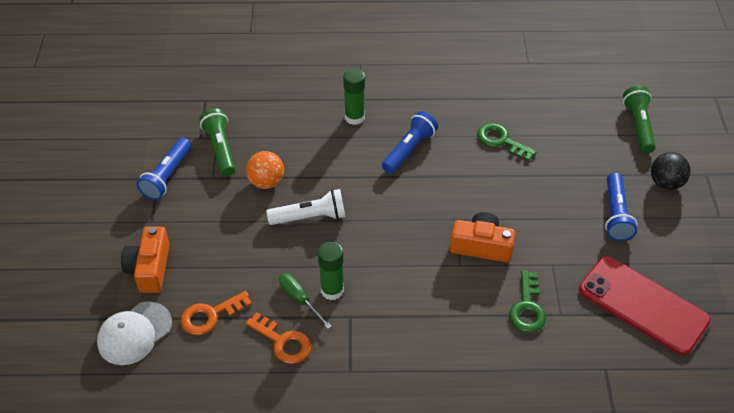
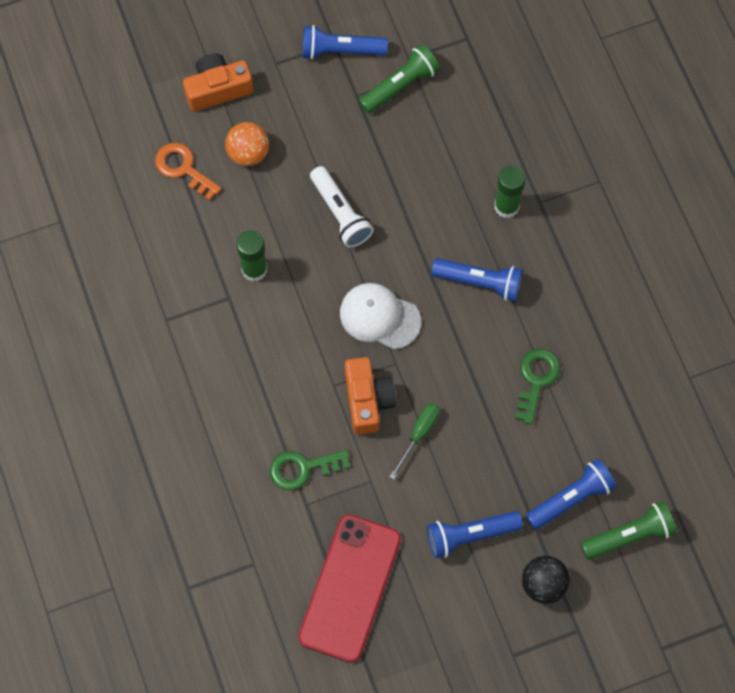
camera: 70 degrees right, 20 degrees up
white cap [97,301,172,365] -> white cap moved to [340,283,421,350]
orange ball [246,151,284,189] -> orange ball moved to [225,122,269,166]
orange key [246,312,311,364] -> none
green screwdriver [279,273,332,329] -> green screwdriver moved to [390,403,440,479]
none -> blue flashlight [526,459,617,530]

